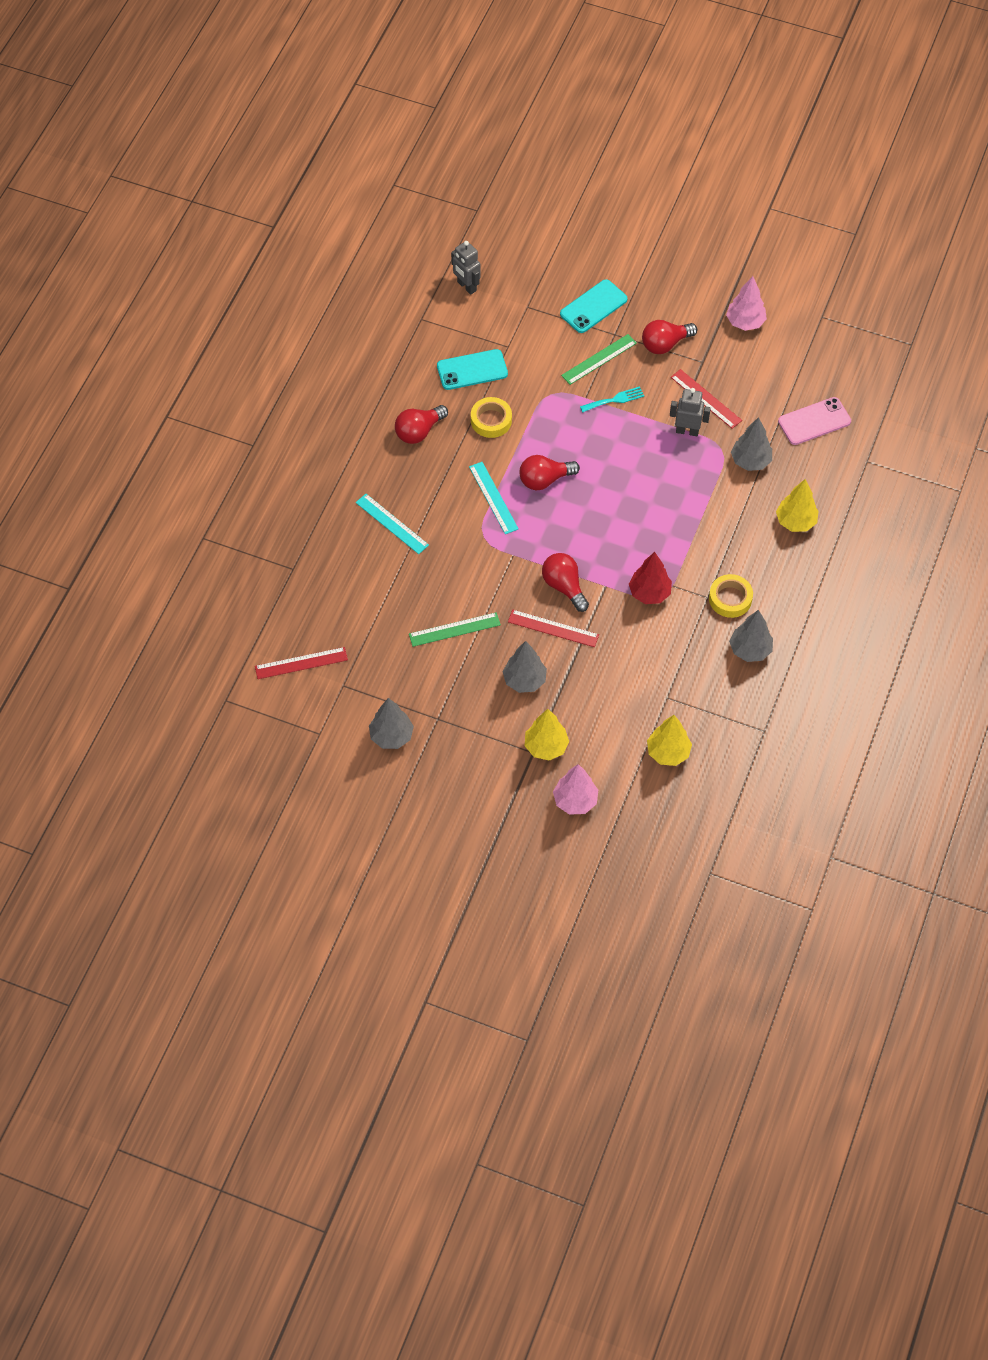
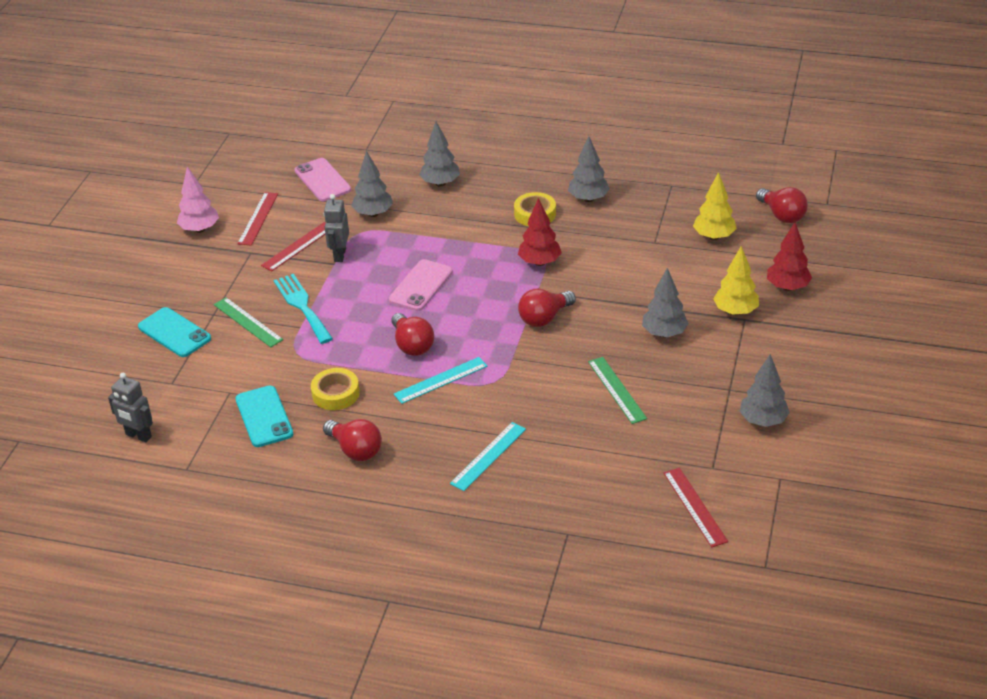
camera: 95 degrees left, 20 degrees down
grey robot [451,241,481,295] -> grey robot turned 75 degrees clockwise [108,373,153,442]
red ruler [508,610,599,647] -> red ruler moved to [237,192,278,246]
pink tree [553,764,598,815] -> red tree [767,222,812,291]
turquoise fork [580,386,644,412] -> turquoise fork [274,274,333,344], size x1.62
red light bulb [642,320,697,354] -> red light bulb moved to [756,187,808,223]
yellow tree [776,479,818,532] -> grey tree [419,122,460,187]
none -> pink phone [389,259,453,311]

